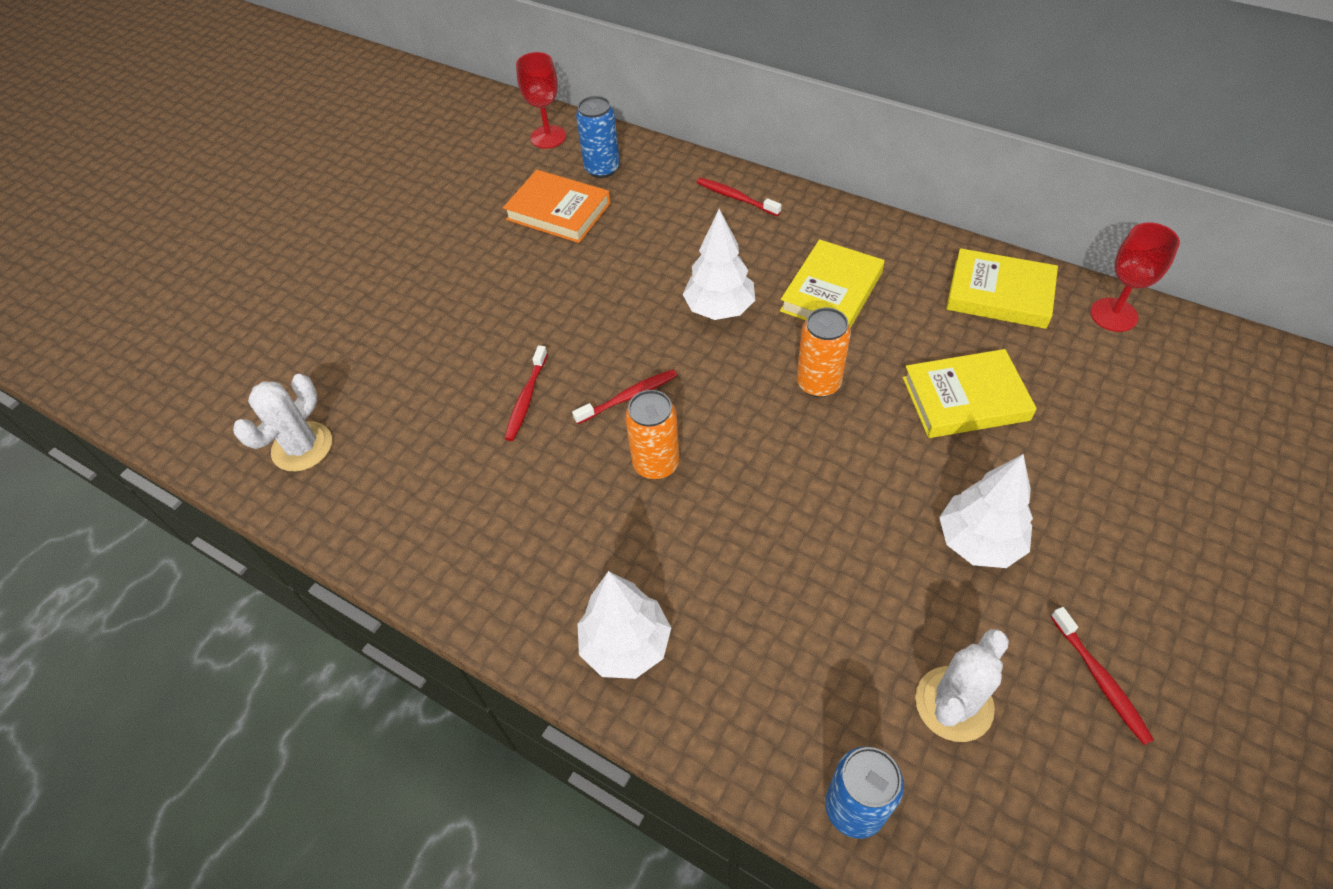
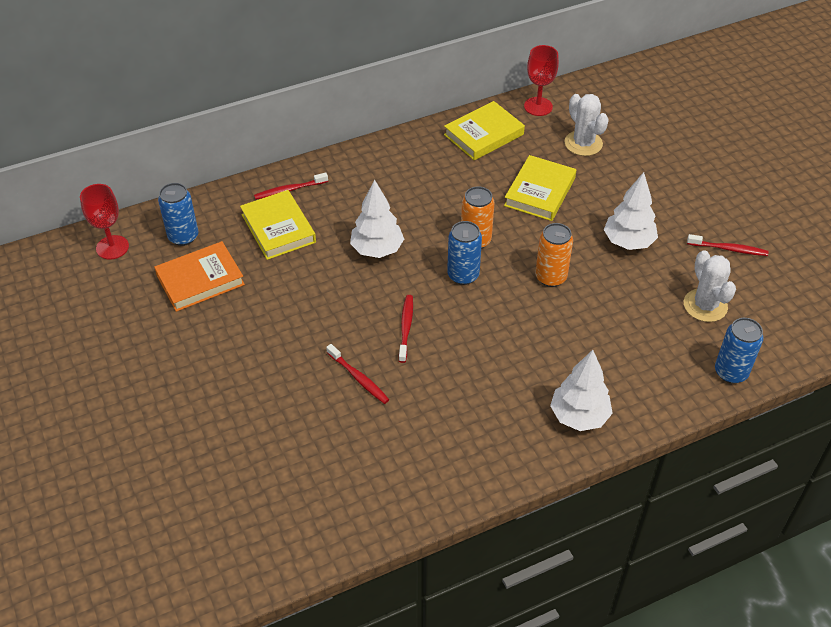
camera: 60 degrees left, 5 degrees down
white cactus [233,374,332,472] -> white cactus moved to [565,94,609,156]
orange can [625,390,680,479] -> orange can moved to [535,223,573,287]
yellow book [780,239,884,328] -> yellow book moved to [240,190,316,260]
none -> blue can [447,221,482,285]

